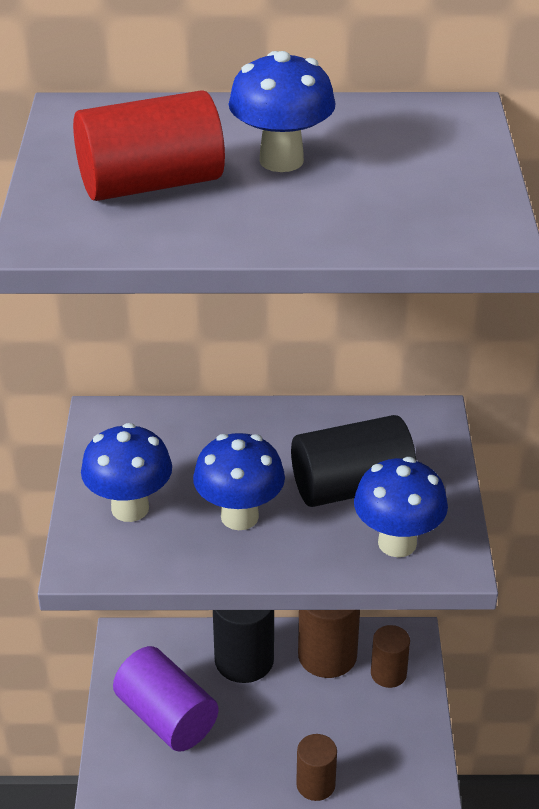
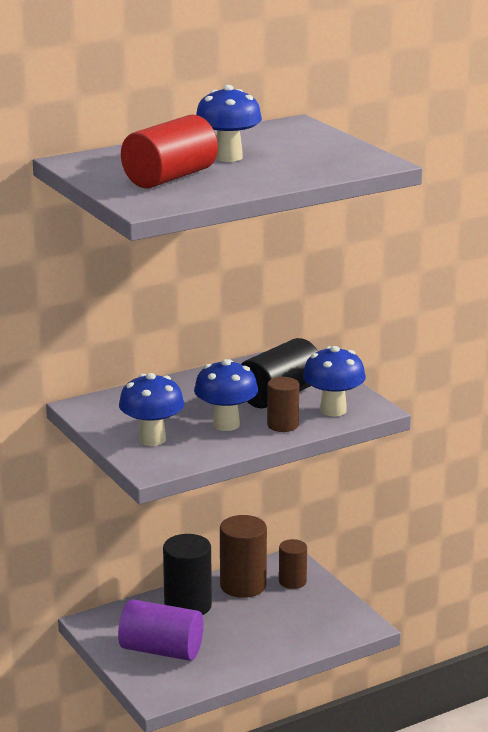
camera: 30 degrees left, 15 degrees down
brown cylinder [296,734,337,801] -> brown cylinder moved to [267,377,299,432]

